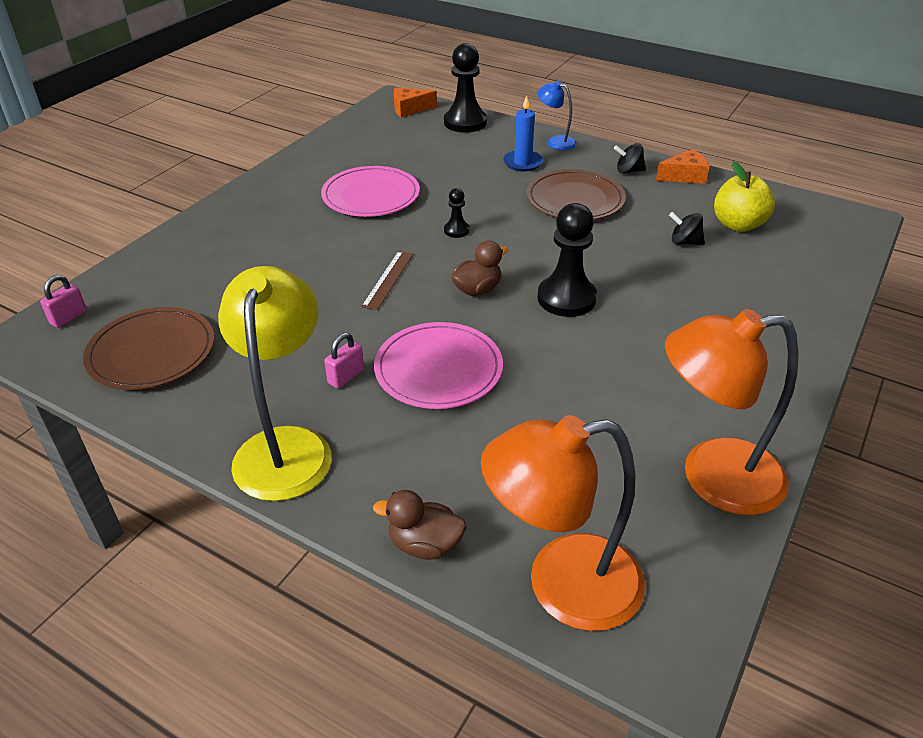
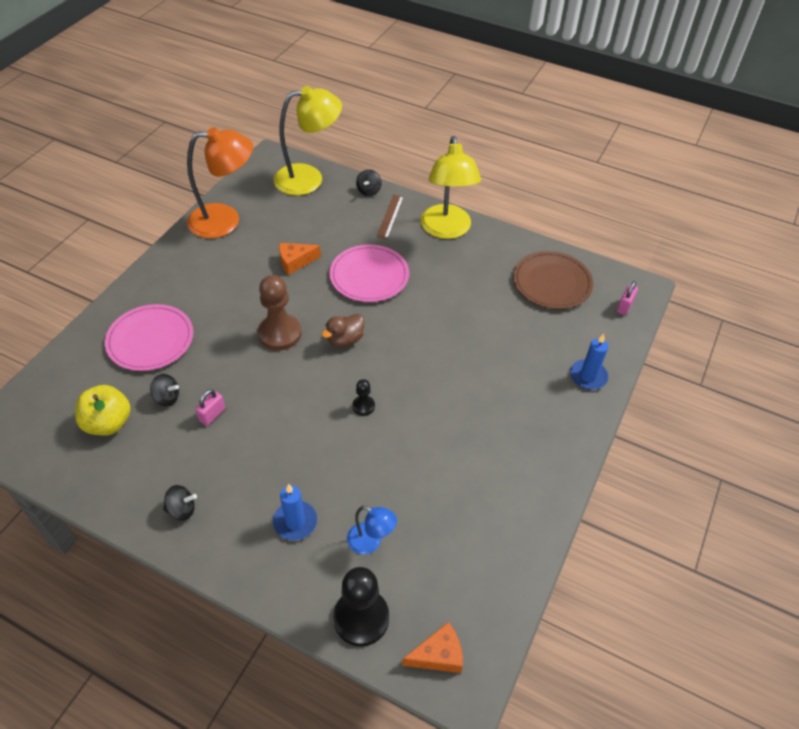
camera: 175 degrees right, 10 degrees up
pink plate [321,166,420,217] -> pink plate moved to [105,304,193,371]
pink padlock [324,333,364,389] -> pink padlock moved to [195,389,225,426]
brown ruler [361,251,413,310] -> brown ruler moved to [377,195,404,239]
brown duck [373,490,467,560] -> black spinning top [356,169,382,196]
orange lamp [481,415,645,631] -> yellow lamp [274,86,342,195]
brown plate [526,169,626,220] -> none
blue lamp [537,81,577,150] -> blue lamp moved to [347,506,397,554]
black pawn [537,203,597,317] -> brown pawn [258,275,301,351]
orange cheese [656,149,710,184] -> orange cheese moved to [279,243,321,275]
none -> blue candle [570,334,608,390]

